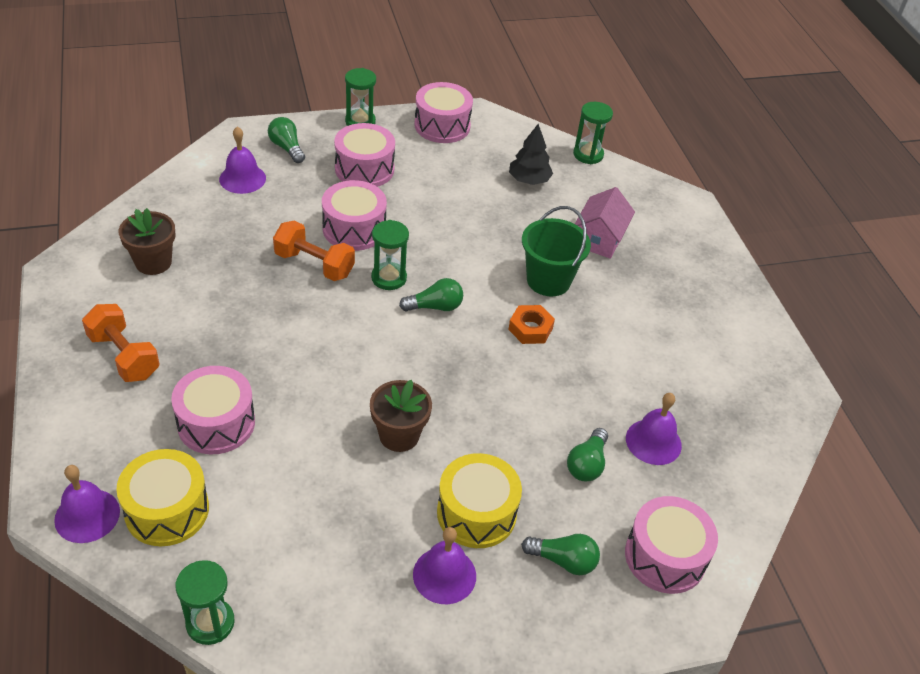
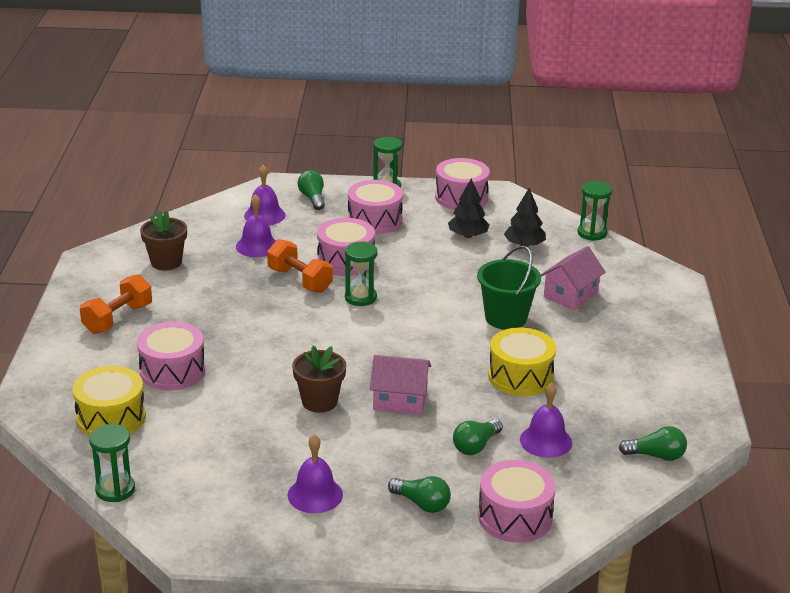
camera: 20 degrees right, 15 degrees down
purple bell [54,465,120,543] -> purple bell moved to [236,194,276,257]
orange dumbbell [82,304,160,382] -> orange dumbbell turned 60 degrees clockwise [80,274,152,334]
green light bulb [399,278,463,311] -> green light bulb moved to [619,426,687,461]
yellow drum [437,453,522,548] -> yellow drum moved to [488,327,556,396]
orange nut [508,305,555,344] -> none
none -> pink house [370,355,431,415]
none -> black tree [448,178,490,238]

